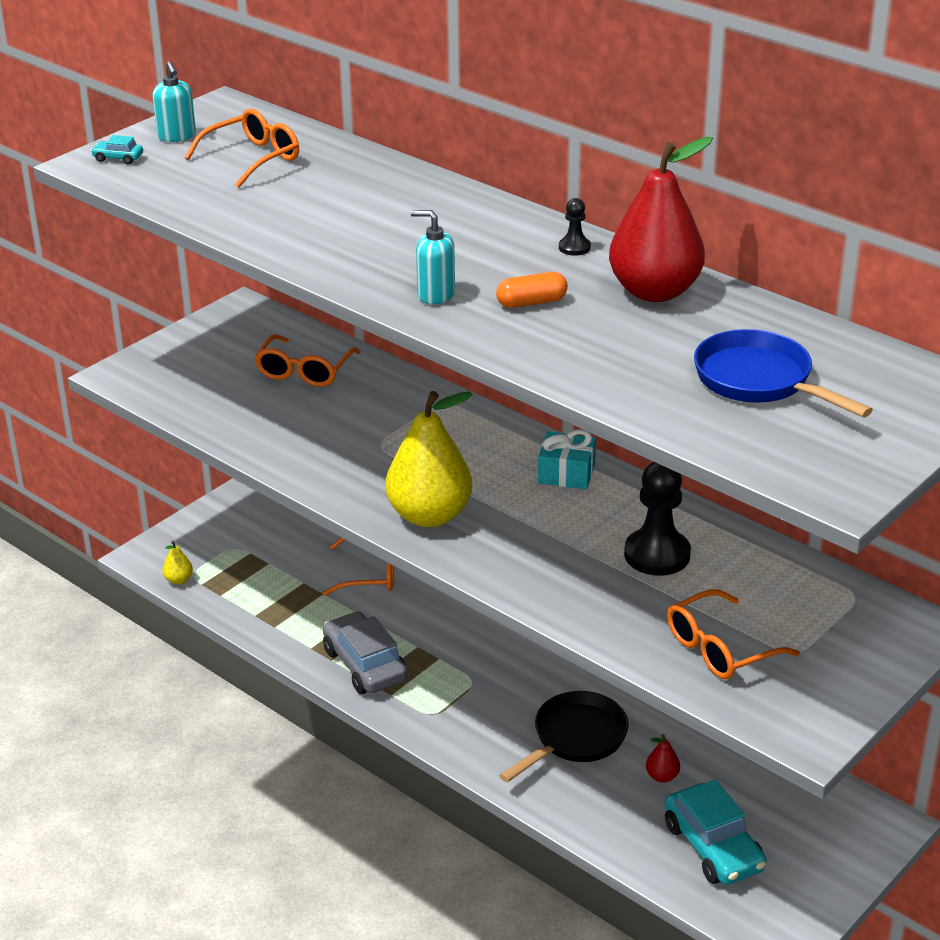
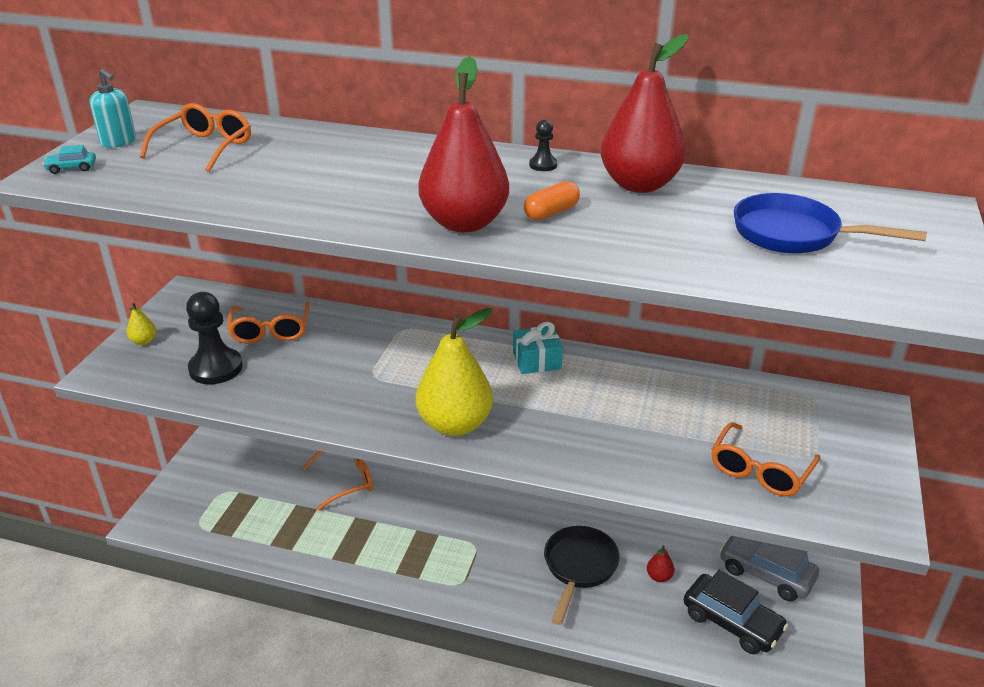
camera: 25 degrees left, 0 degrees up
yellow pear [162,541,193,584] -> yellow pear moved to [127,302,156,345]
grey car [323,611,408,694] -> grey car moved to [719,535,819,601]
turquoise soap dispenser [411,210,455,305] -> red pear [419,56,509,233]
black pawn [624,462,691,576] -> black pawn moved to [186,292,243,384]
turquoise car [665,780,767,885] -> black car [684,569,788,654]

